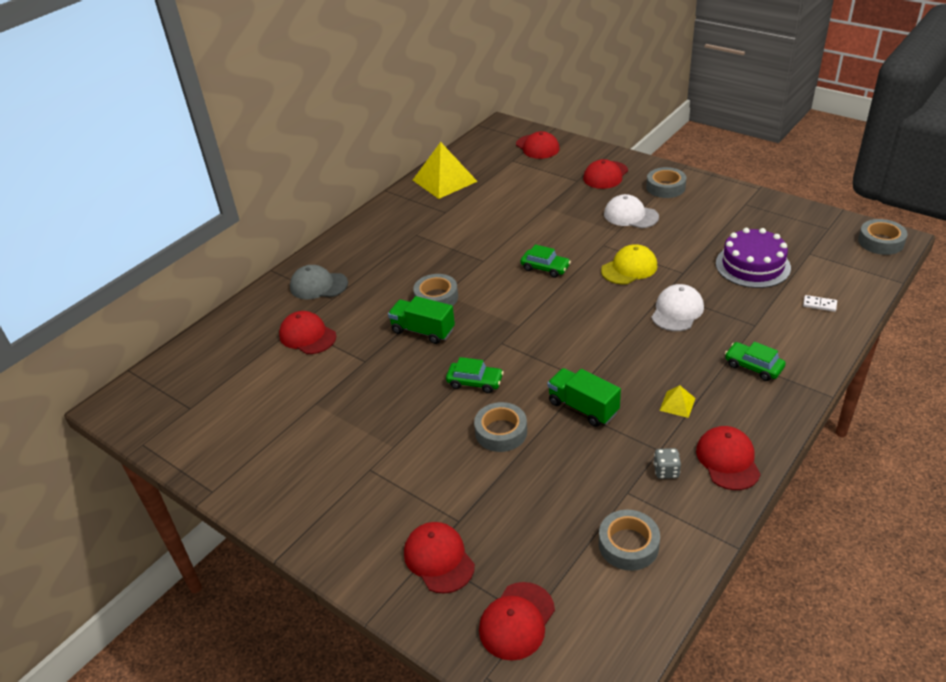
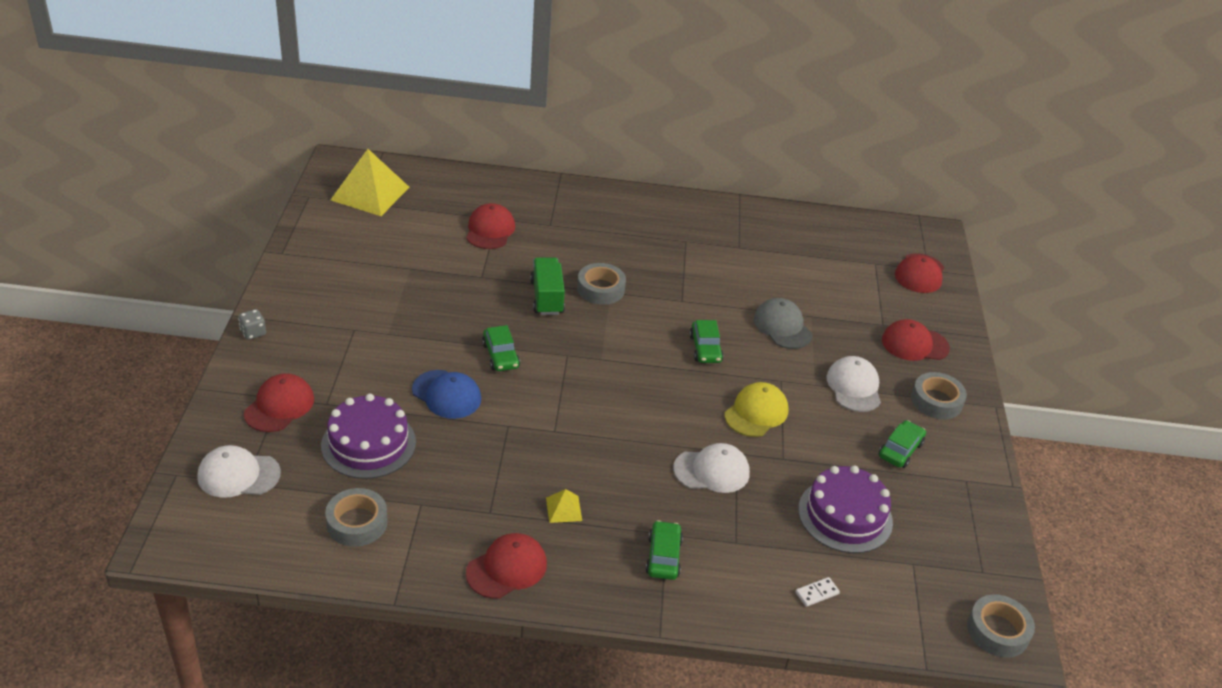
camera: 50 degrees right, 0 degrees up
grey cap [290,265,348,299] -> grey cap moved to [754,298,813,349]
yellow pyramid [413,142,478,199] -> yellow pyramid moved to [330,149,409,216]
grey tape [474,402,527,452] -> blue cap [412,370,481,419]
red cap [479,582,555,661] -> white cap [197,445,281,498]
green truck [548,368,621,427] -> none
yellow cap [601,244,657,285] -> yellow cap turned 75 degrees counterclockwise [725,382,789,437]
grey dice [654,448,681,479] -> grey dice moved to [238,309,266,340]
white domino [803,295,837,312] -> white domino turned 75 degrees clockwise [795,577,840,607]
none -> purple cake [321,394,416,479]
none -> green car [879,420,926,468]

